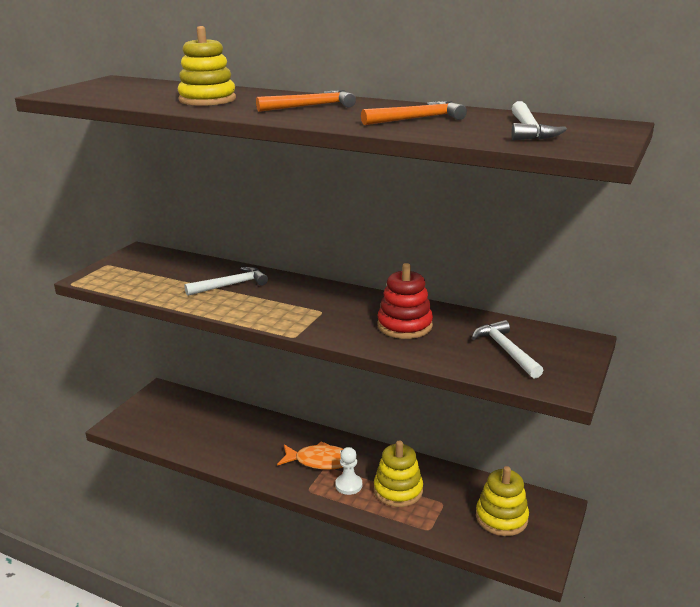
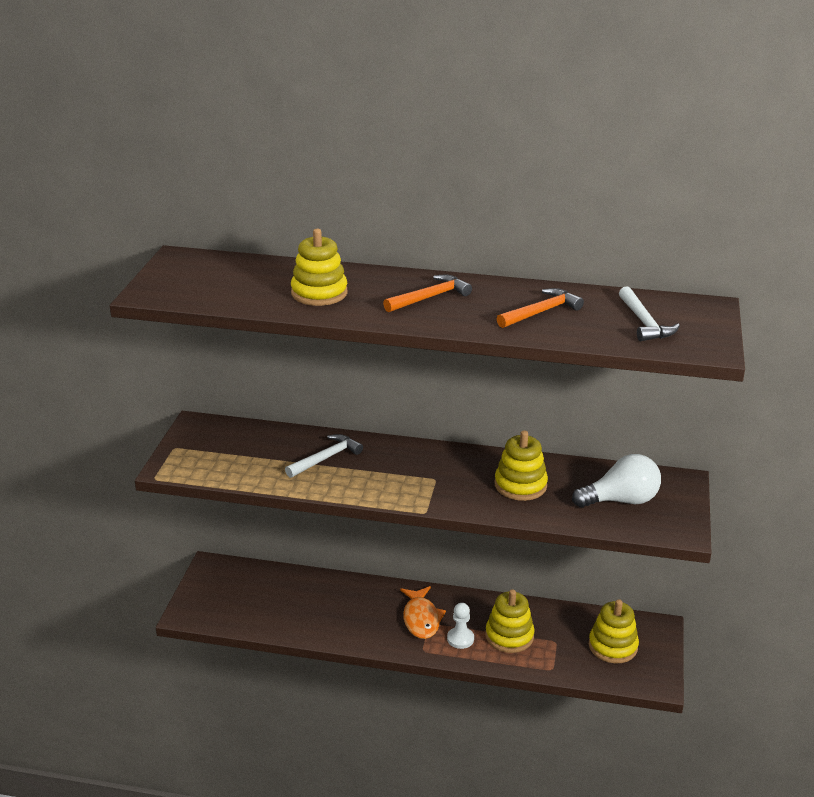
camera: 15 degrees left, 5 degrees up
orange fish [277,441,343,470] -> orange fish turned 90 degrees clockwise [400,586,446,639]
red stacking toy [377,263,433,339] -> yellow stacking toy [495,430,548,501]
white hammer [472,320,543,379] -> white light bulb [572,454,661,508]

